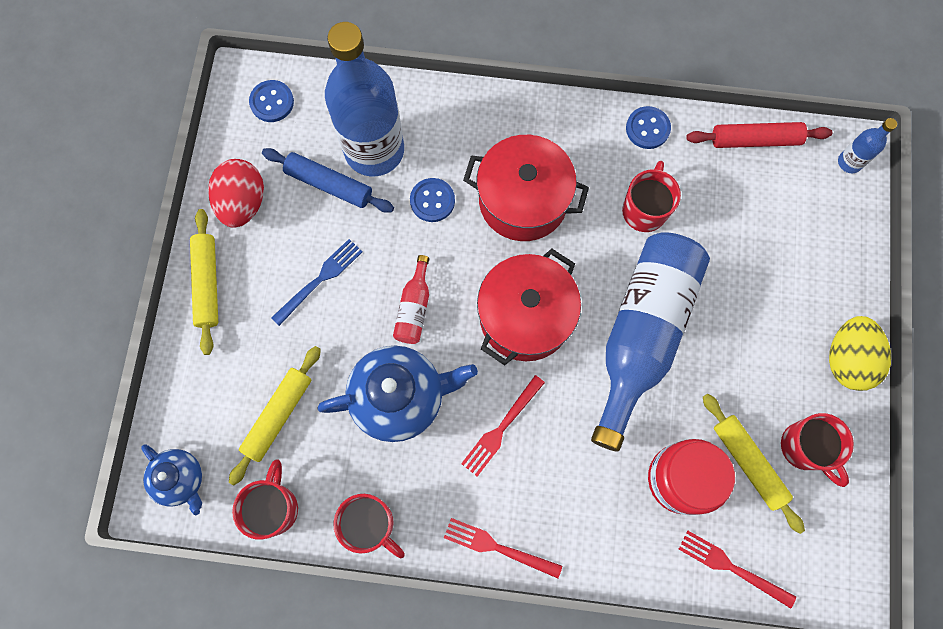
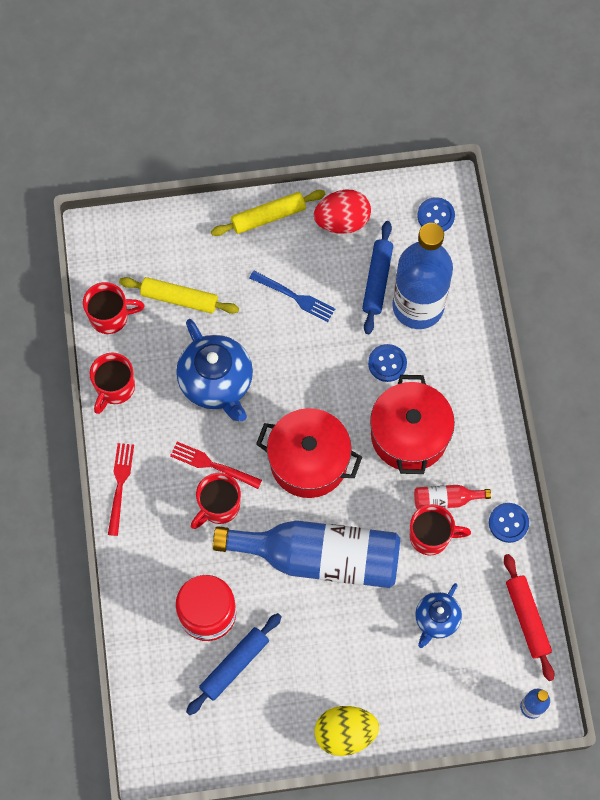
camera: 75 degrees right, 5 degrees down
blue teapot [141,444,202,515] -> blue teapot moved to [415,583,462,648]
red bottle [393,255,429,344] -> red bottle moved to [414,485,491,510]
red fork [679,531,796,608] -> none
yellow rolling pin [703,394,805,534] -> blue rolling pin [186,613,282,715]
red mug [781,413,854,487] -> red mug moved to [191,473,241,529]

